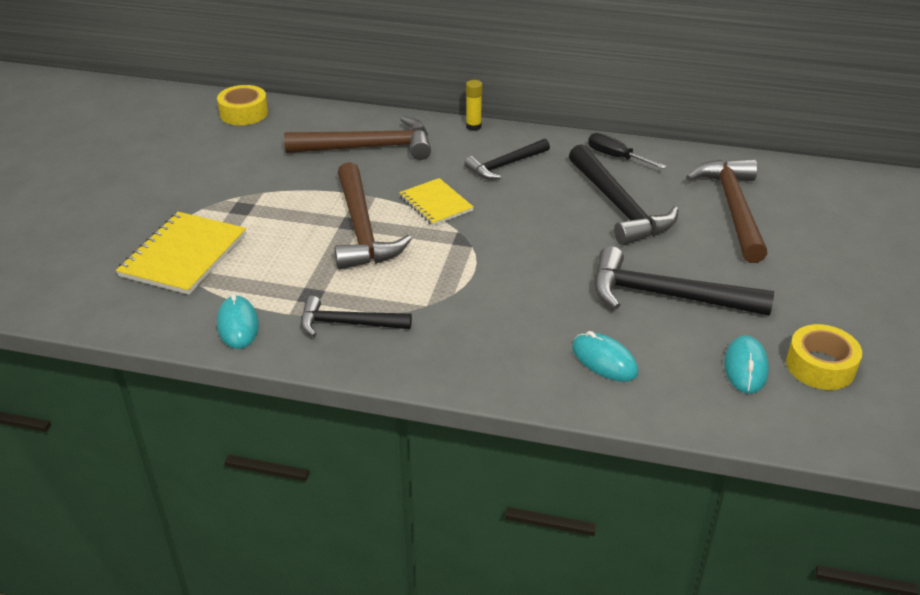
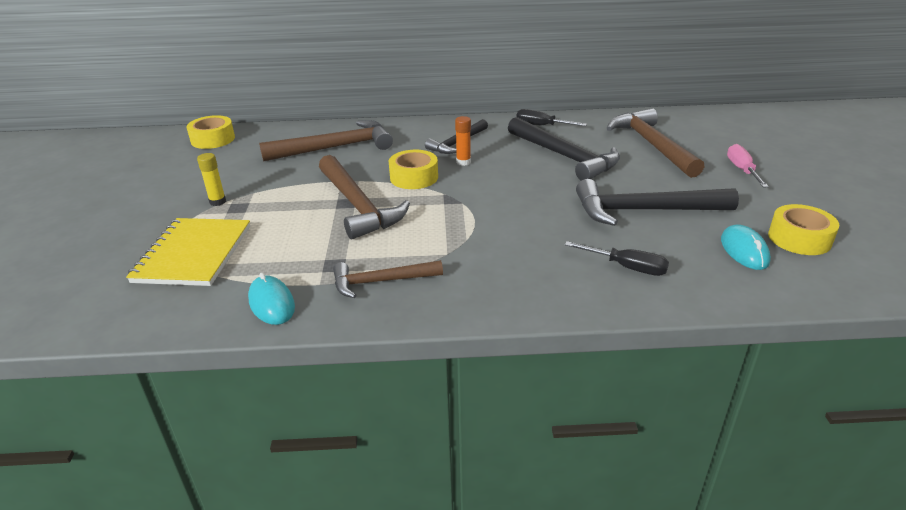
camera: 15 degrees left, 5 degrees down
black hammer [301,296,412,337] -> brown hammer [333,260,443,298]
yellow notebook [399,178,474,226] -> yellow tape [389,150,438,189]
yellow glue stick [466,80,482,131] -> yellow glue stick moved to [197,153,226,206]
turquoise mouse [572,331,638,382] -> black screwdriver [565,241,669,276]
none -> orange glue stick [455,116,471,166]
none -> pink screwdriver [727,144,769,187]

